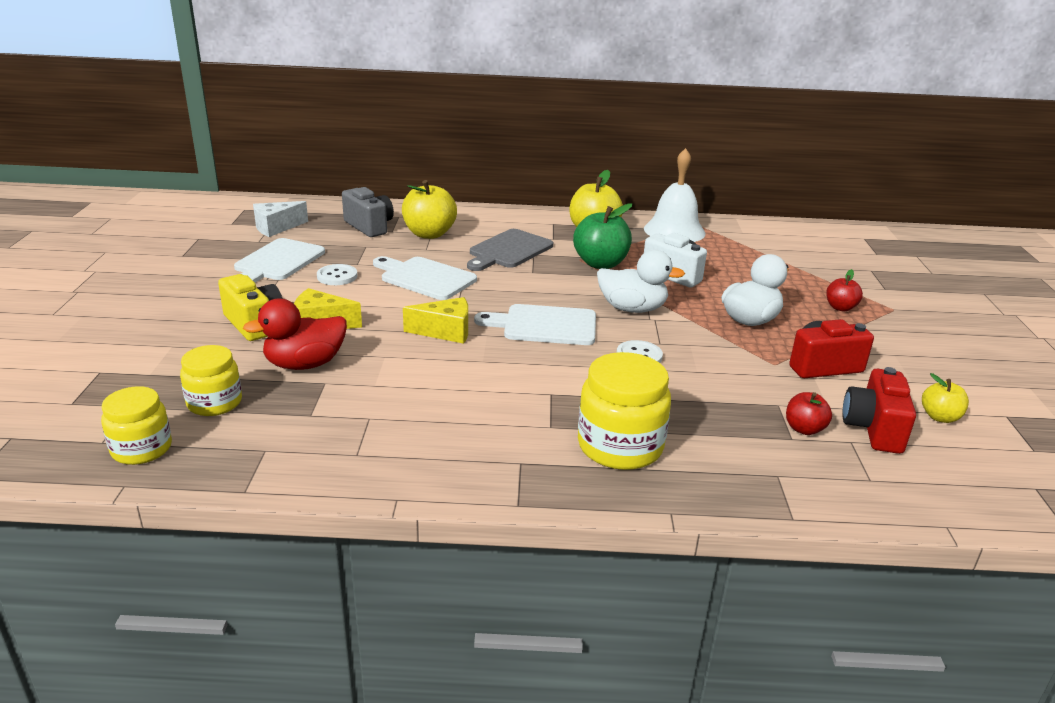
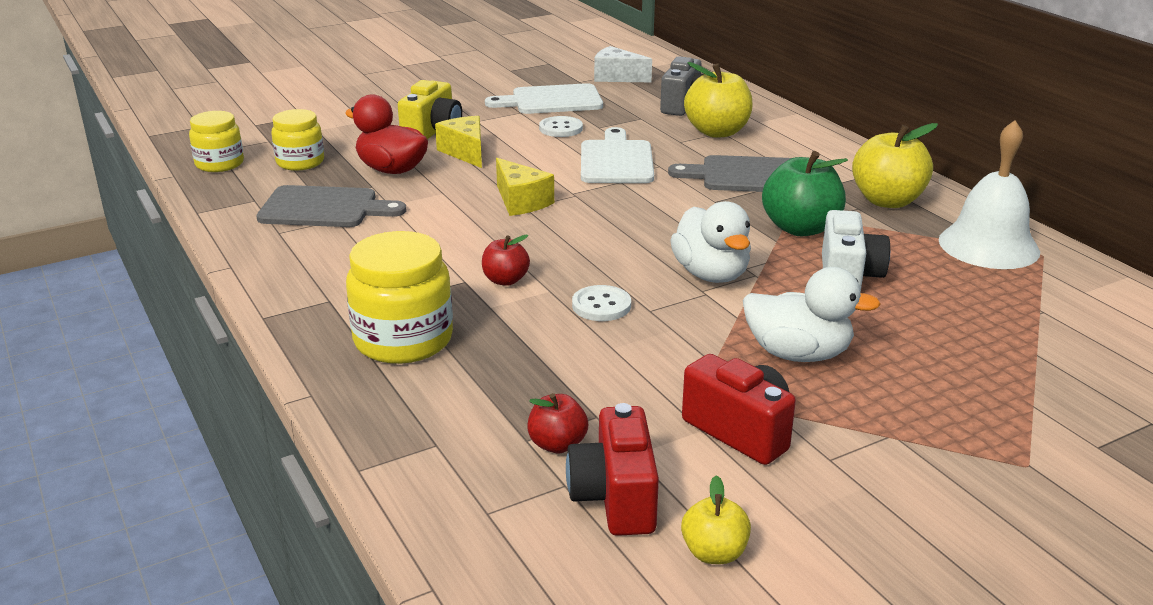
camera: 60 degrees right, 0 degrees up
white cutting board [474,304,596,345] -> none
red apple [826,269,863,311] -> red apple moved to [482,235,530,286]
red camera [842,367,916,454] -> red camera turned 75 degrees counterclockwise [566,403,659,536]
none -> grey cutting board [256,185,406,227]

